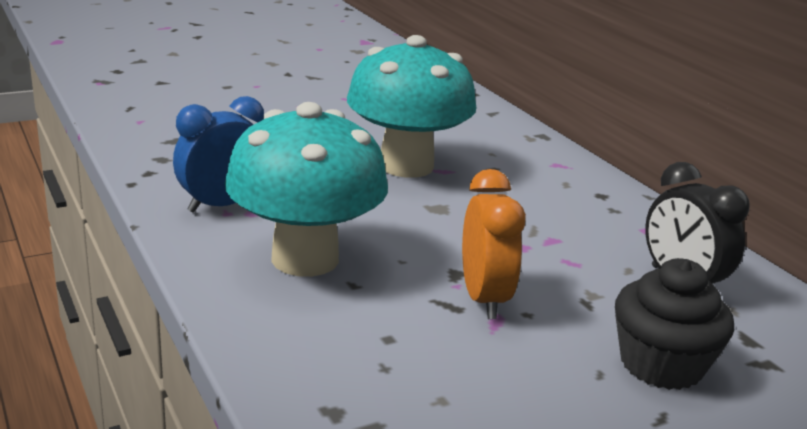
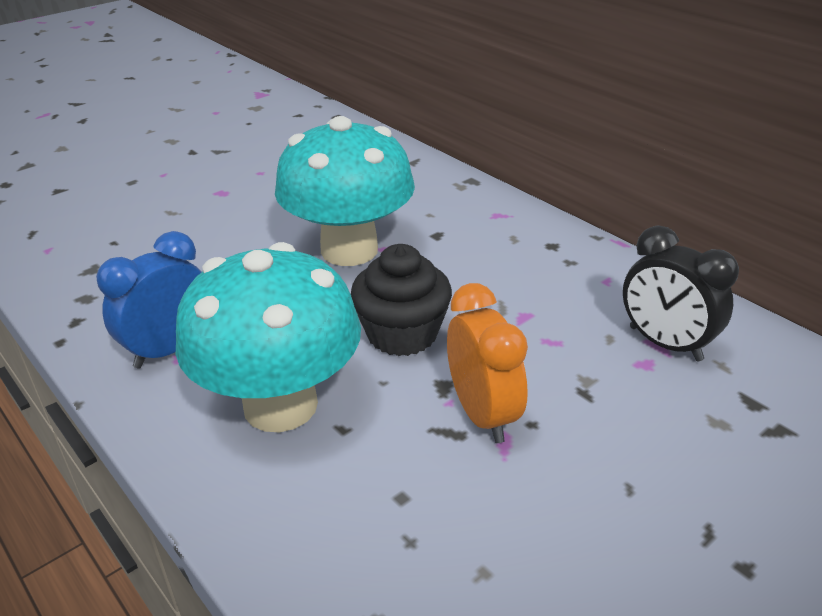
camera: 10 degrees left, 10 degrees up
black cupcake [615,258,734,390] -> black cupcake moved to [351,244,452,356]

